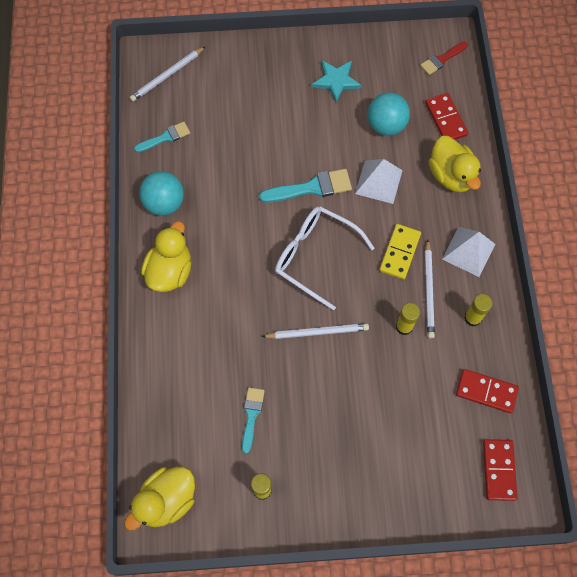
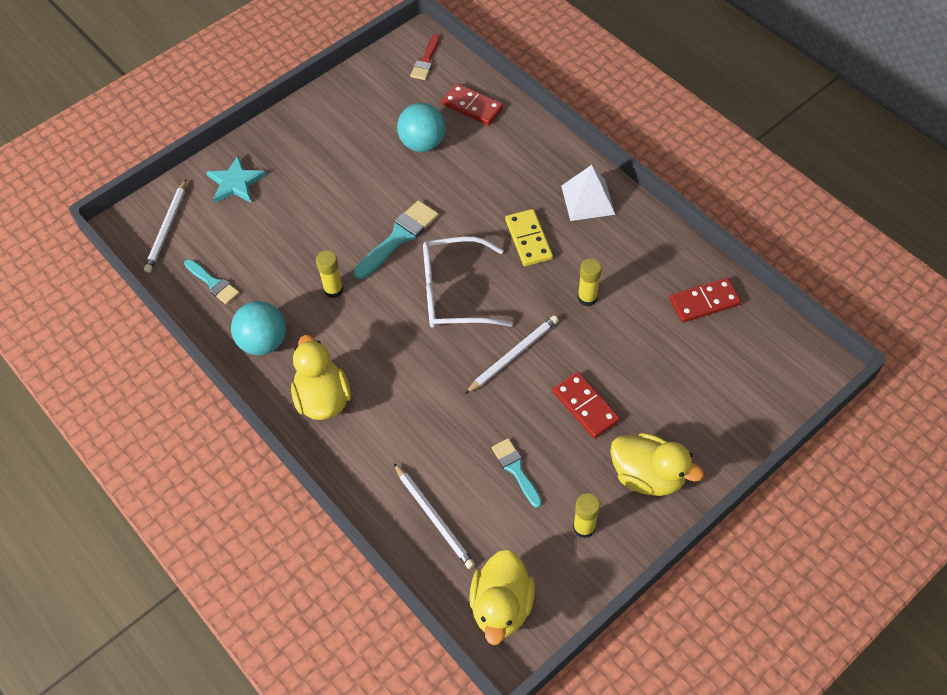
camera: 35 degrees left, 10 degrees down
turquoise brush [134,122,190,152] -> turquoise brush turned 105 degrees clockwise [184,259,239,304]
turquoise star [311,60,362,103] -> turquoise star moved to [206,156,266,203]
white pyramid [355,159,403,204] -> none
white pencil [425,239,435,339] -> white pencil moved to [394,463,475,569]
yellow duck [429,136,481,193] -> yellow duck moved to [610,433,704,496]
yellow glue stick [464,294,492,327] -> yellow glue stick moved to [316,250,344,298]
red domino [483,439,517,501] -> red domino moved to [552,372,620,439]

